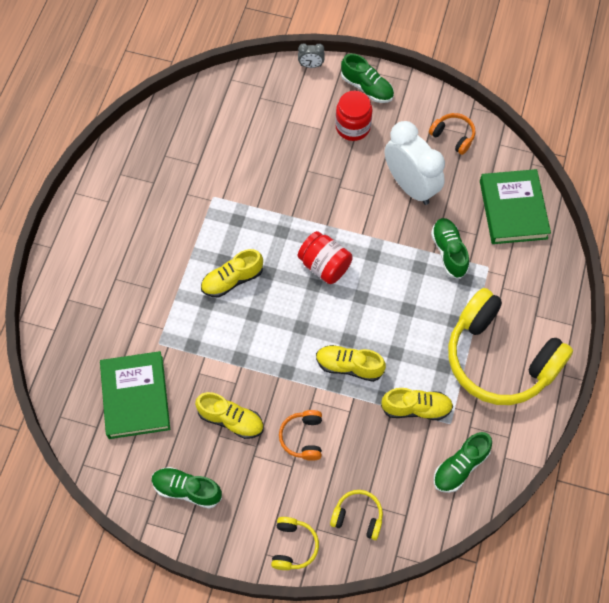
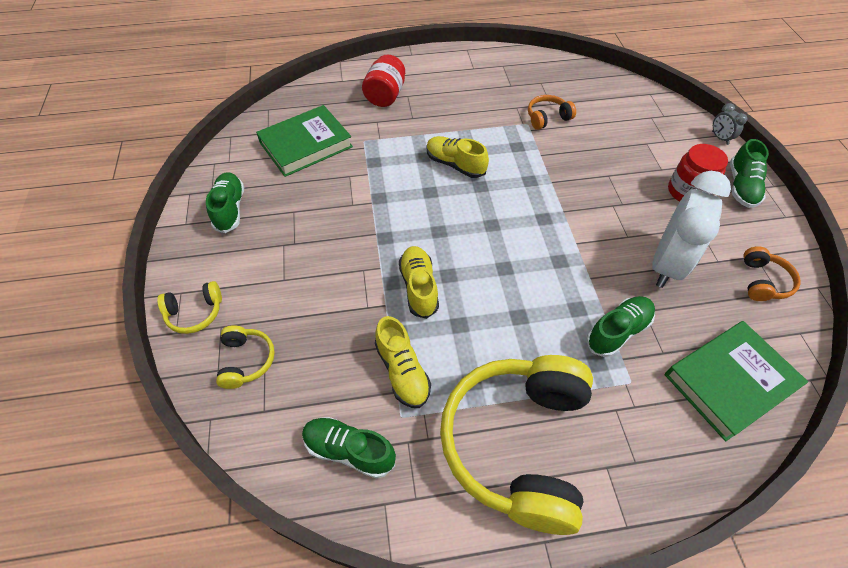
camera: 65 degrees right, 10 degrees down
yellow shoe [195,392,264,439] -> none
orange headphones [279,410,322,461] -> orange headphones moved to [528,95,576,130]
red jar [298,231,353,284] -> red jar moved to [362,54,405,107]

